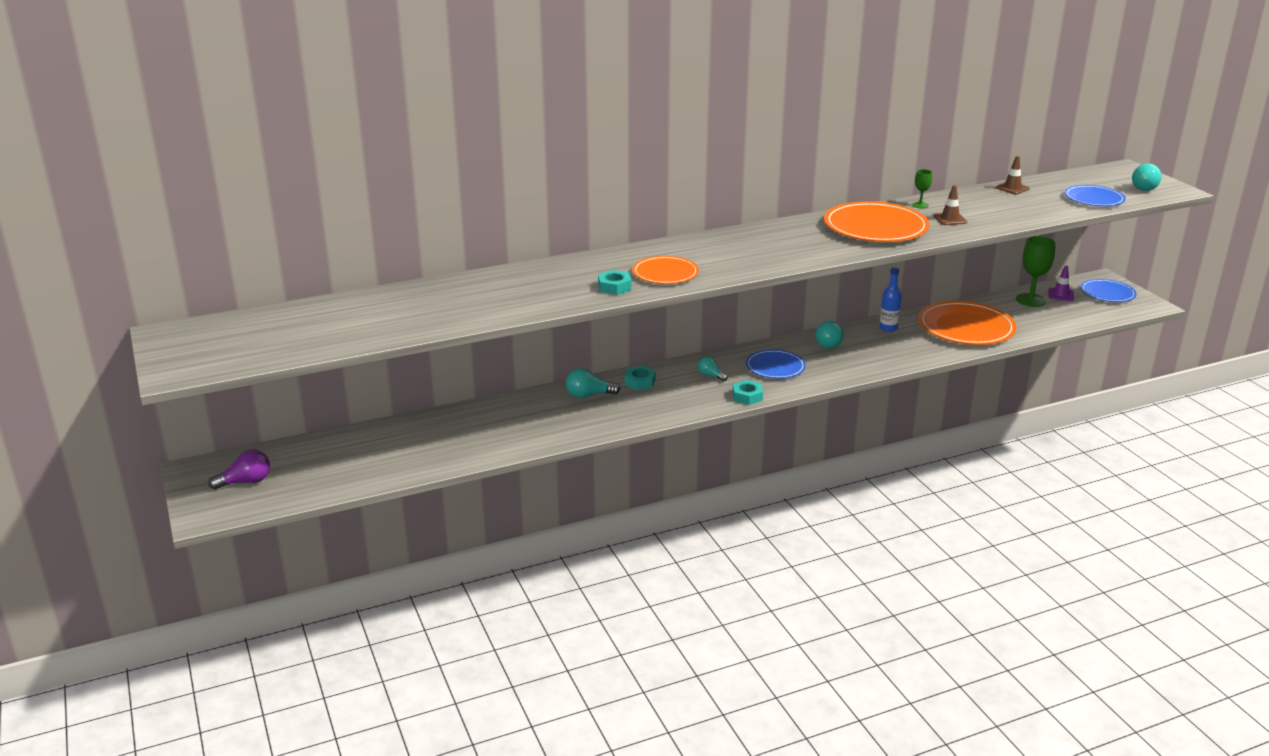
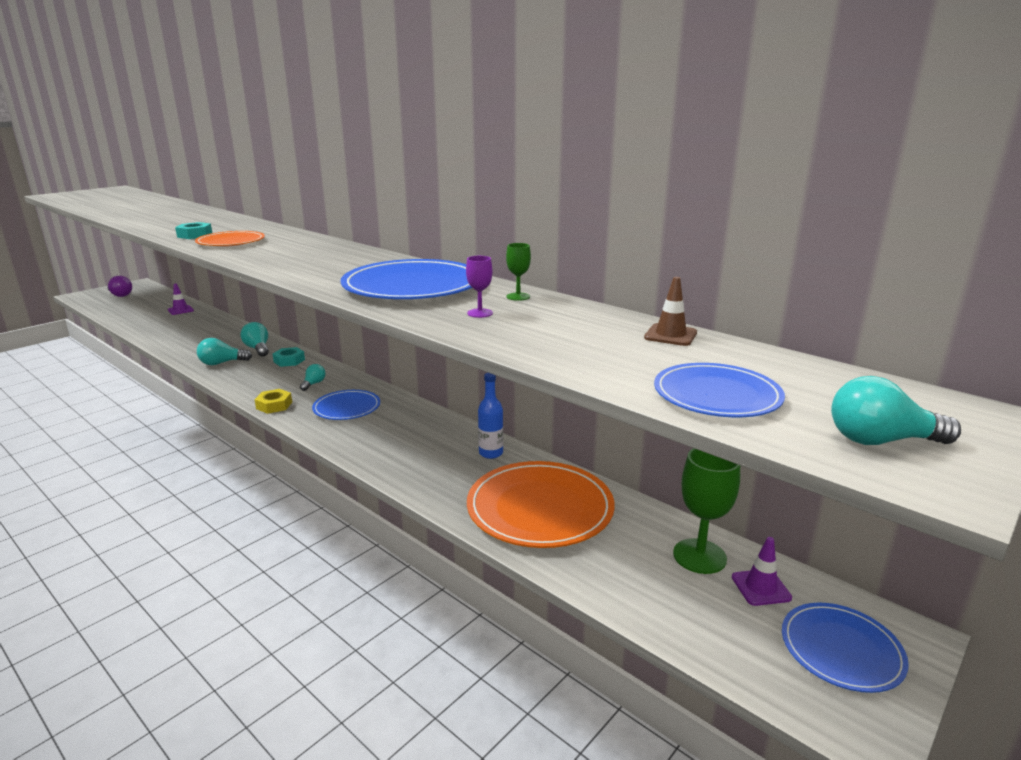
camera: 65 degrees right, 5 degrees down
turquoise nut [732,380,763,405] -> yellow nut [254,389,292,414]
turquoise light bulb [816,321,844,349] -> turquoise light bulb moved to [197,338,252,365]
orange plate [824,201,930,242] -> blue plate [340,259,472,299]
brown traffic cone [933,185,967,225] -> purple goblet [466,256,493,318]
none -> purple traffic cone [168,283,194,315]

